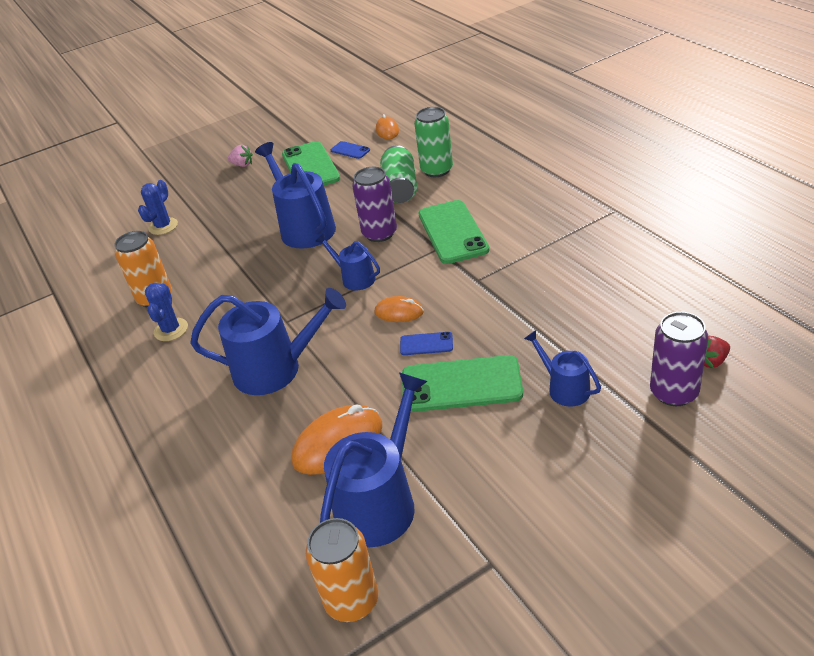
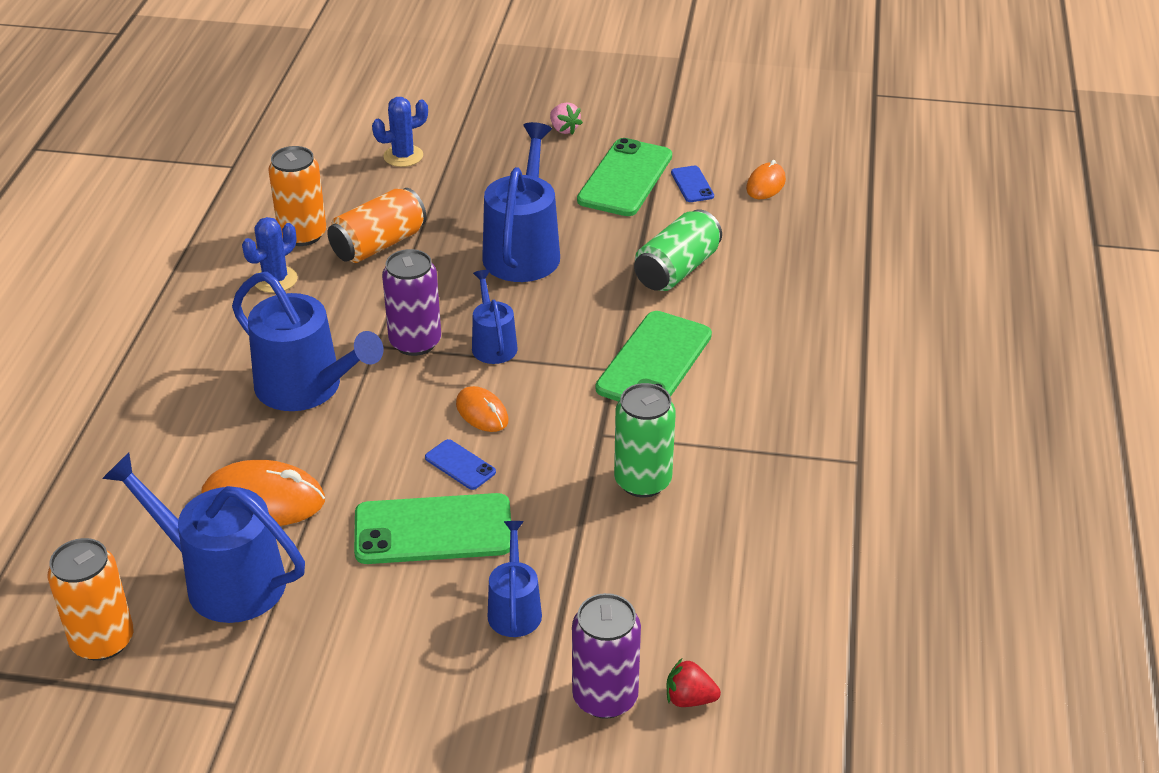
camera: 35 degrees right, 0 degrees up
blue watering can [320,372,428,547] -> blue watering can turned 135 degrees counterclockwise [102,452,305,623]
purple can [352,167,397,242] -> purple can moved to [382,249,441,356]
green phone [402,355,523,412] -> green phone turned 45 degrees counterclockwise [354,493,511,564]
green can [414,107,453,177] -> green can moved to [614,383,676,497]
none -> orange can [327,188,427,263]

